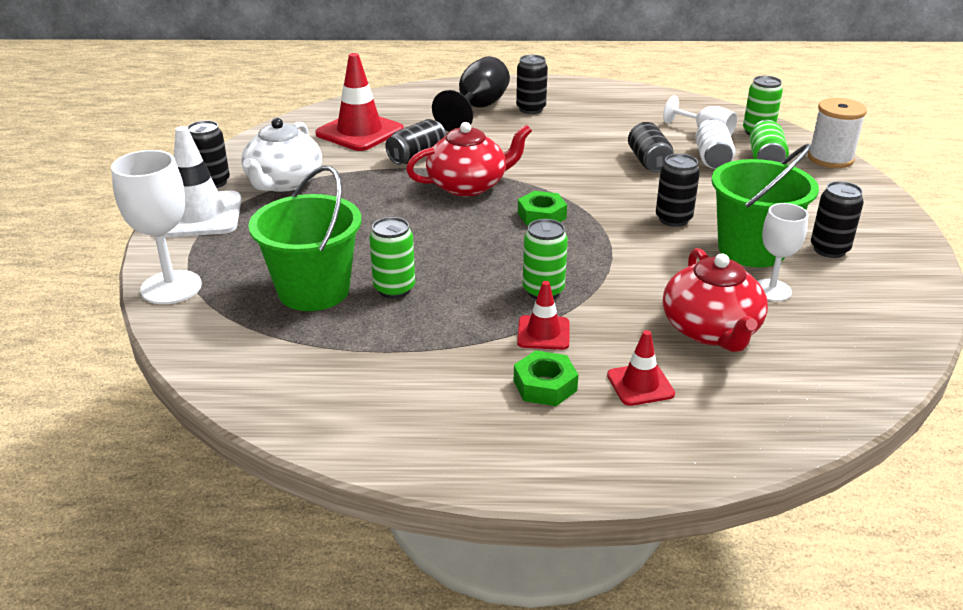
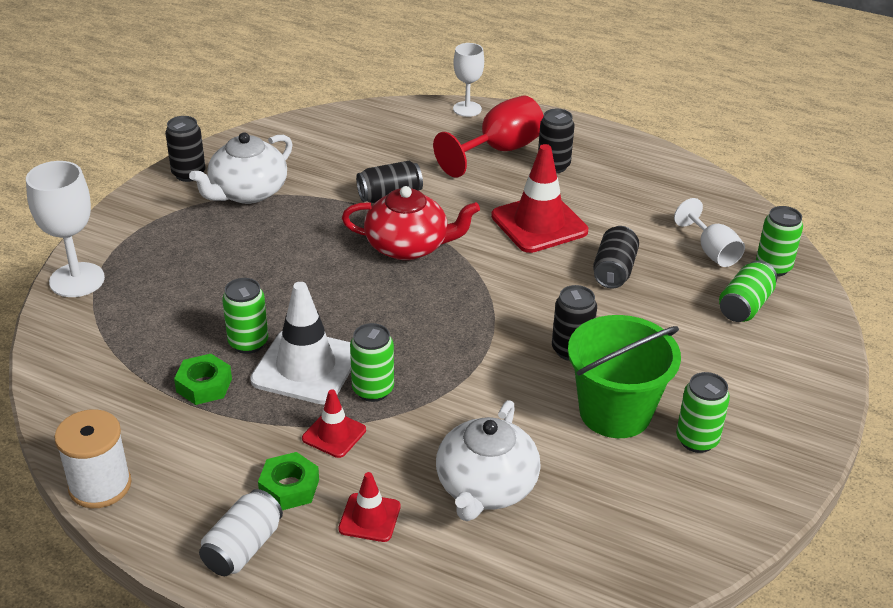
camera: 25 degrees right, 5 degrees up
white traffic cone [165,126,241,237] -> white traffic cone moved to [250,282,351,404]
green bucket [248,166,361,311] -> none
red traffic cone [315,53,404,151] -> red traffic cone moved to [491,144,588,253]
black goblet [432,56,510,131] -> red goblet [433,96,544,178]
green nut [518,191,567,225] -> green nut moved to [174,354,232,405]
red teapot [663,248,768,352] -> white teapot [436,400,541,521]
white can [695,119,736,169] -> white can moved to [199,489,283,576]
white goblet [758,203,808,301] -> white goblet moved to [453,43,484,117]
white spool [808,98,867,168] -> white spool moved to [54,409,132,508]
black can [811,181,864,258] -> green can [676,372,730,453]

